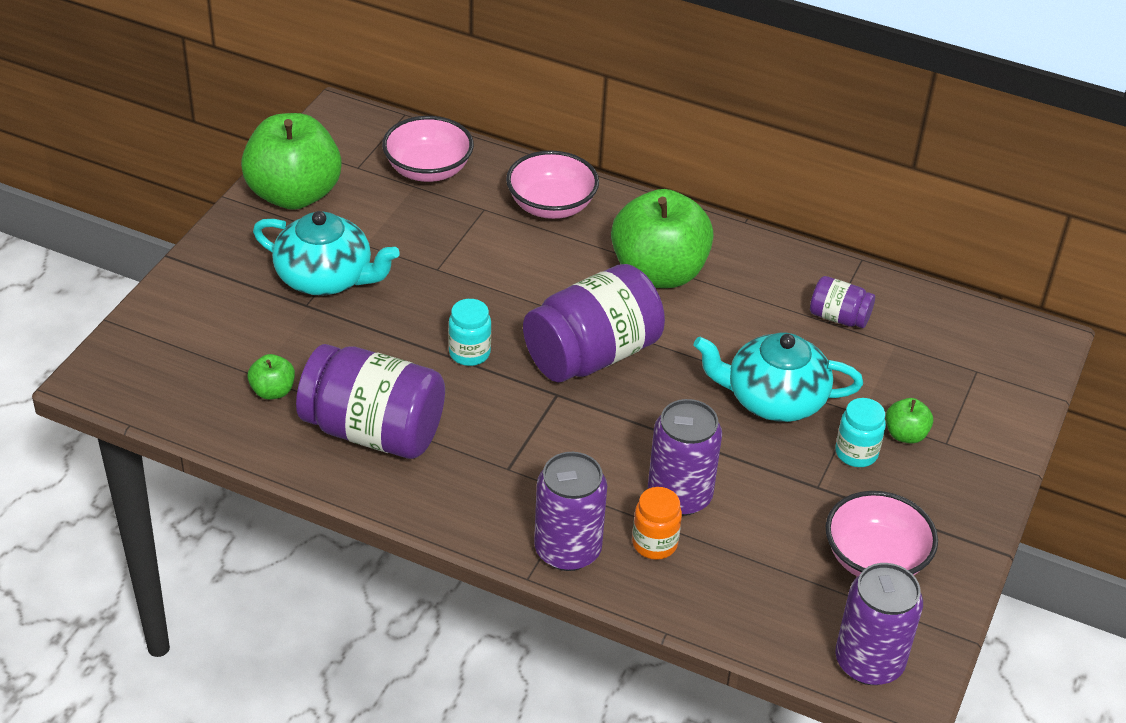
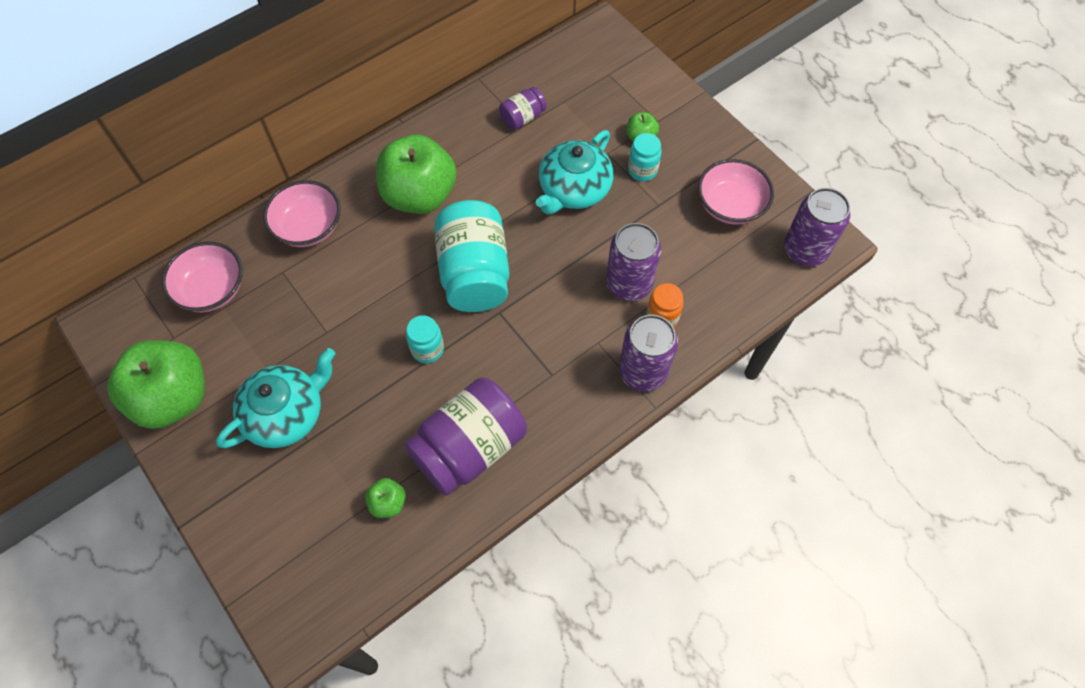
camera: 60 degrees left, 20 degrees up
purple jar [523,264,665,382] -> turquoise jar [434,200,509,312]

